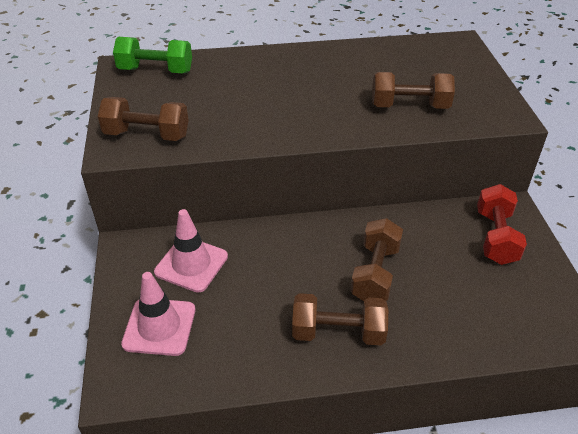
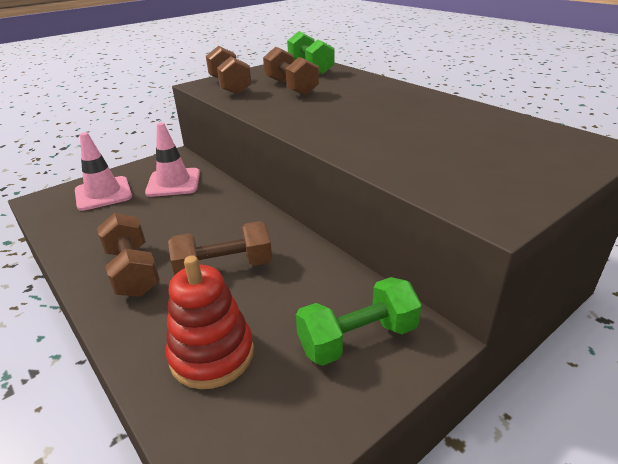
camera: 60 degrees right, 10 degrees down
brown dumbbell [372,72,455,109] -> brown dumbbell moved to [263,47,319,96]
red dumbbell [477,184,527,265] -> green dumbbell [296,277,422,366]
none -> red stacking toy [166,255,254,389]

